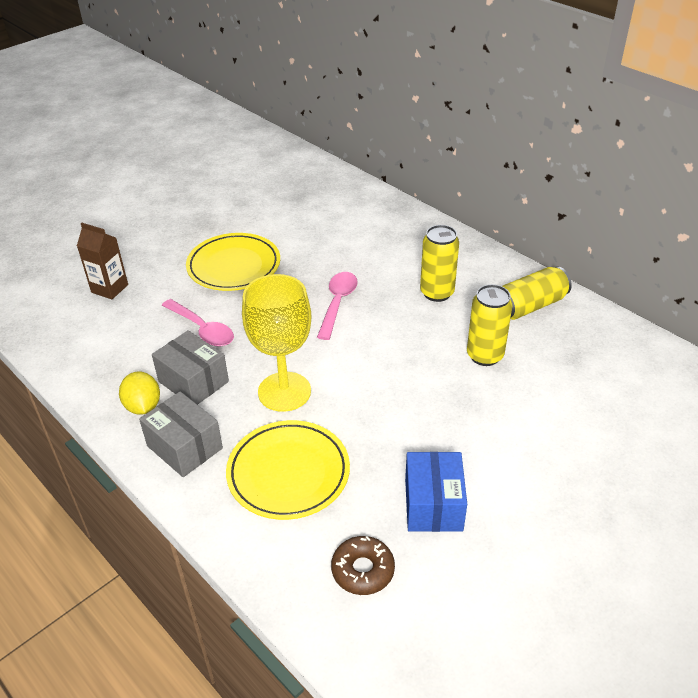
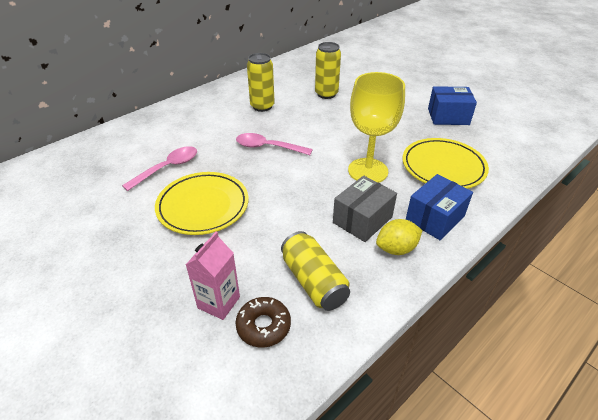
camera: 90 degrees left, 0 degrees up
brown carton [77,223,128,299] -> pink carton [186,232,240,320]
grey box [139,391,223,477] -> blue box [406,174,473,240]
pink spoon [162,299,234,347] -> pink spoon moved to [122,146,197,191]
brown donut [331,536,395,595] -> brown donut moved to [235,297,291,347]
yellow can [502,267,572,320] -> yellow can moved to [281,231,350,311]

